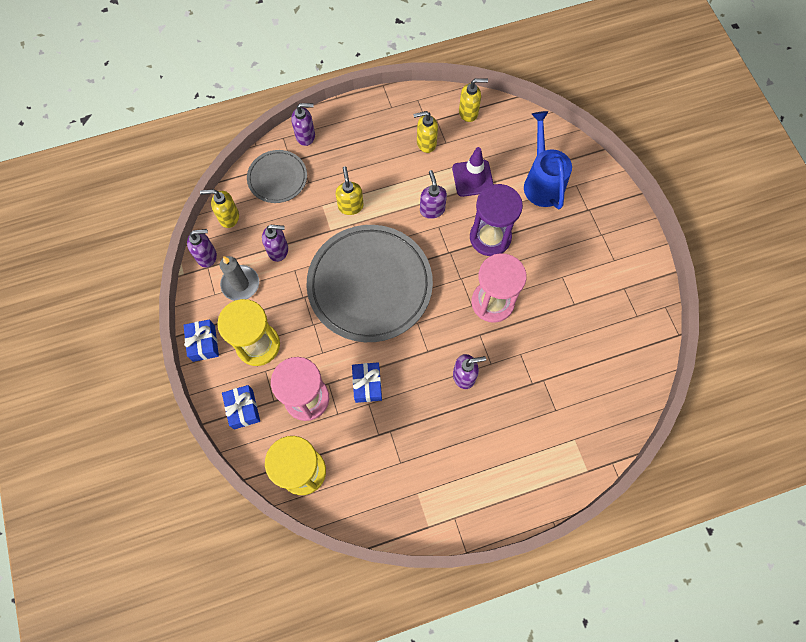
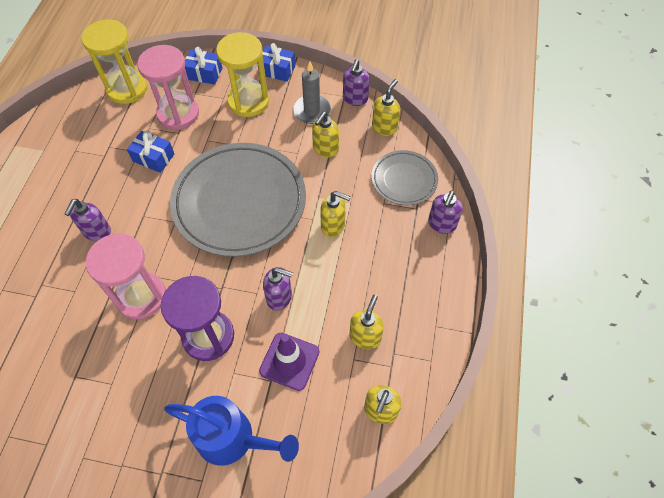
camera: 120 degrees right, 10 degrees down
purple soap dispenser [262,225,288,262] -> yellow soap dispenser [312,112,339,157]

